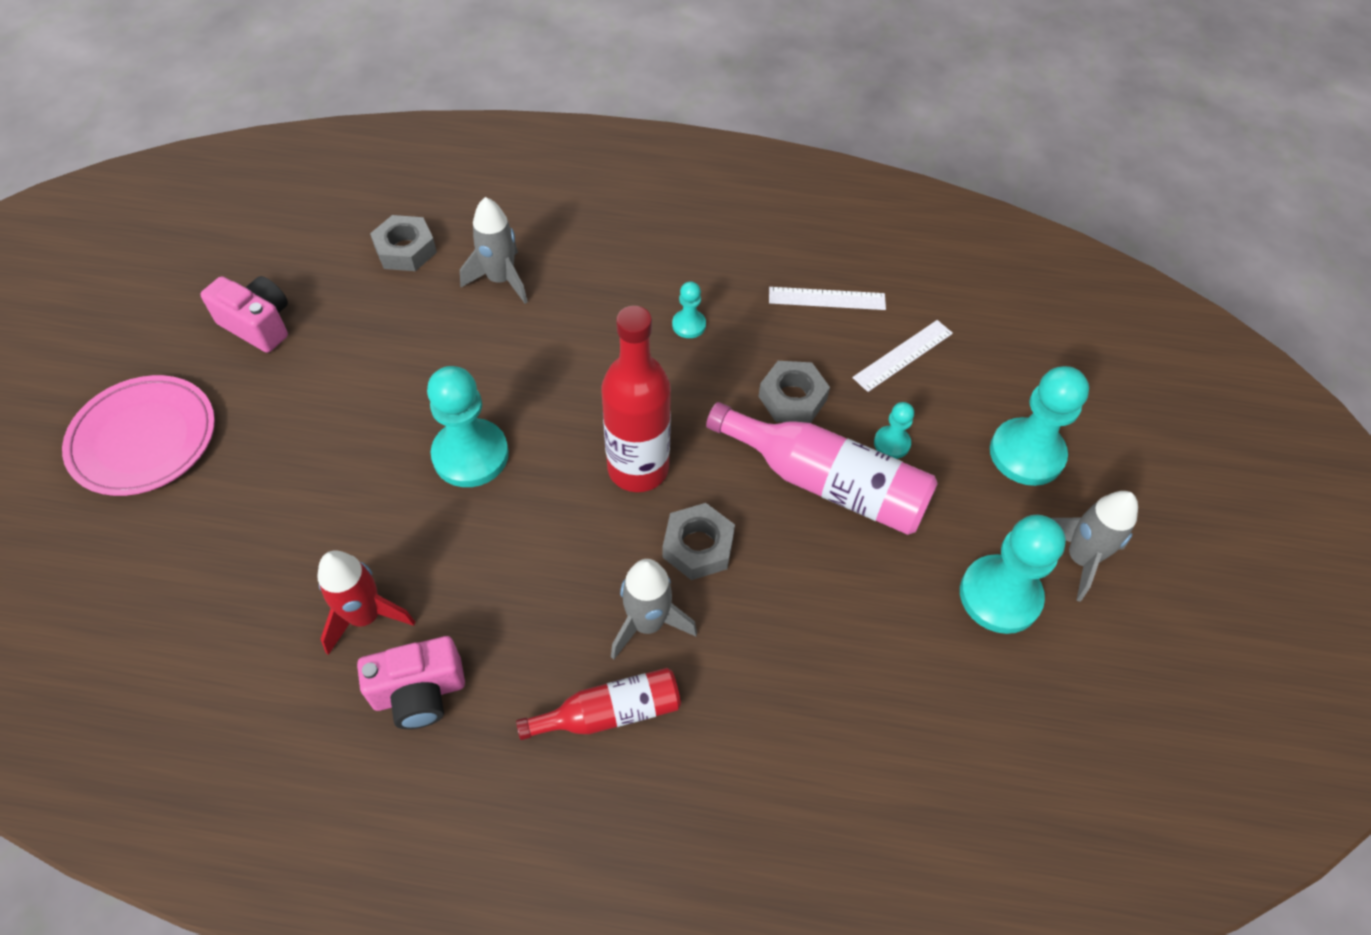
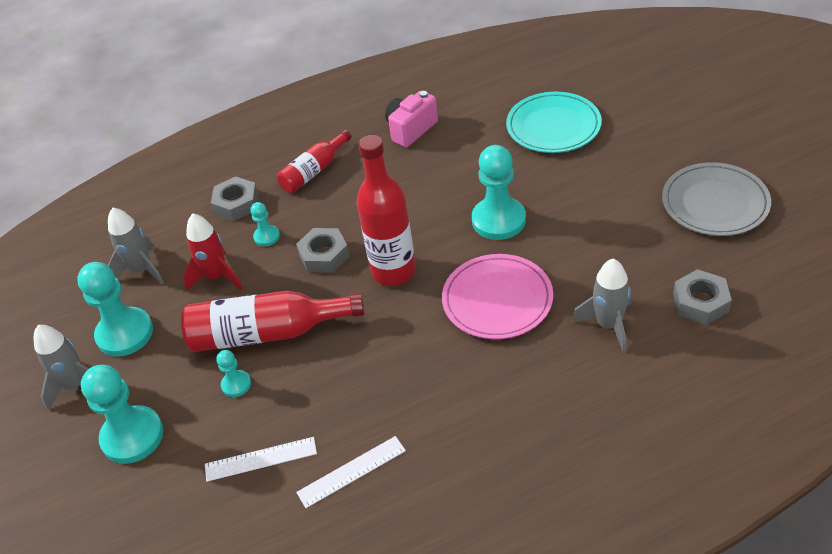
camera: 155 degrees right, 10 degrees down
pink plate [62,375,215,496] -> pink plate moved to [442,254,553,339]
pink camera [200,276,288,353] -> grey plate [662,162,771,236]
red rocket [317,550,415,655] -> red rocket moved to [183,213,242,291]
grey rocket [611,559,697,660] -> grey rocket moved to [108,207,164,284]
turquoise pawn [672,281,706,338] -> turquoise pawn moved to [250,202,280,246]
pink bottle [706,402,938,535] -> red bottle [181,291,365,352]
grey nut [758,361,830,423] -> grey nut moved to [211,176,259,221]
white ruler [852,320,953,392] -> white ruler turned 60 degrees clockwise [205,437,317,482]
none -> turquoise plate [506,92,602,153]

